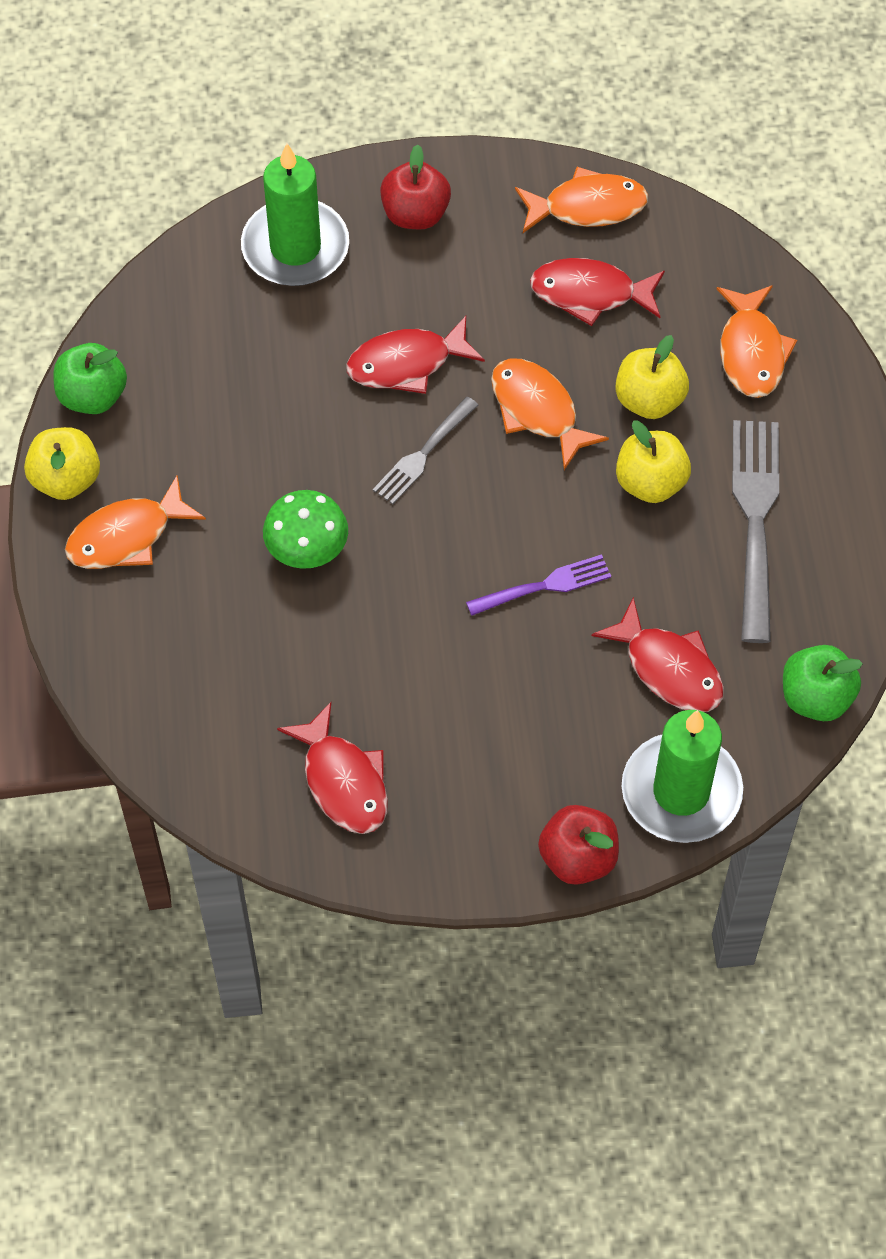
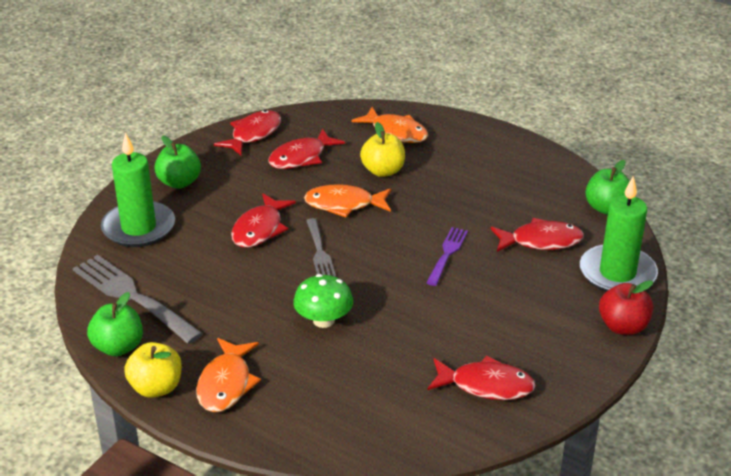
camera: 50 degrees left, 25 degrees down
red apple [380,144,451,229] -> green apple [154,136,201,188]
orange fish [515,167,648,233] -> red fish [214,110,281,155]
yellow apple [616,420,691,503] -> none
grey fork [732,420,779,643] -> grey fork moved to [73,255,203,344]

